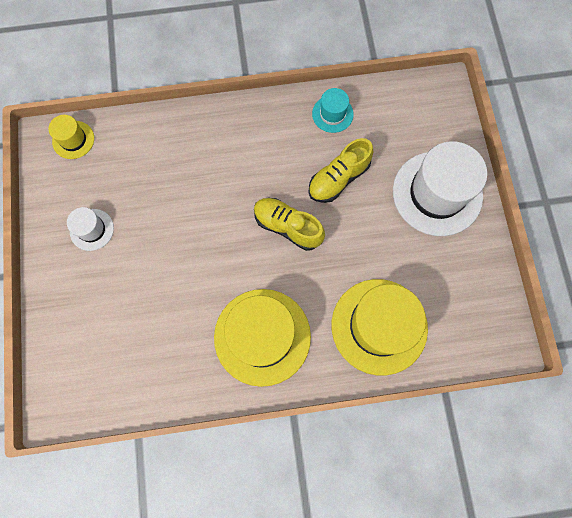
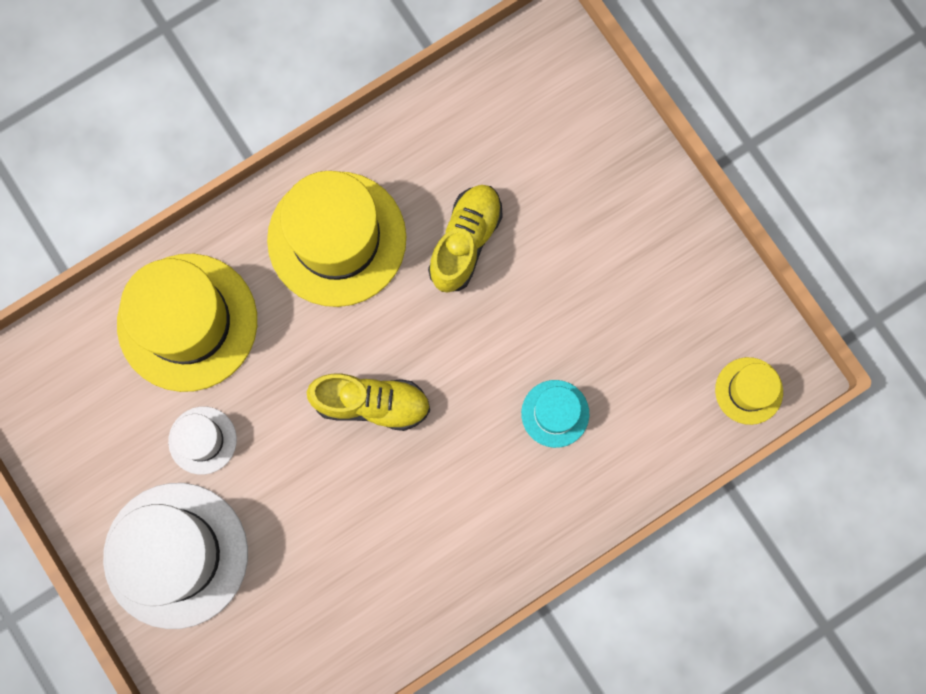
camera: 155 degrees right, 5 degrees up
white hat [67,207,114,251] -> white hat moved to [168,407,237,475]
yellow shoe [308,138,373,203] -> yellow shoe moved to [428,185,503,292]
turquoise hat [312,88,354,133] -> turquoise hat moved to [521,380,589,448]

